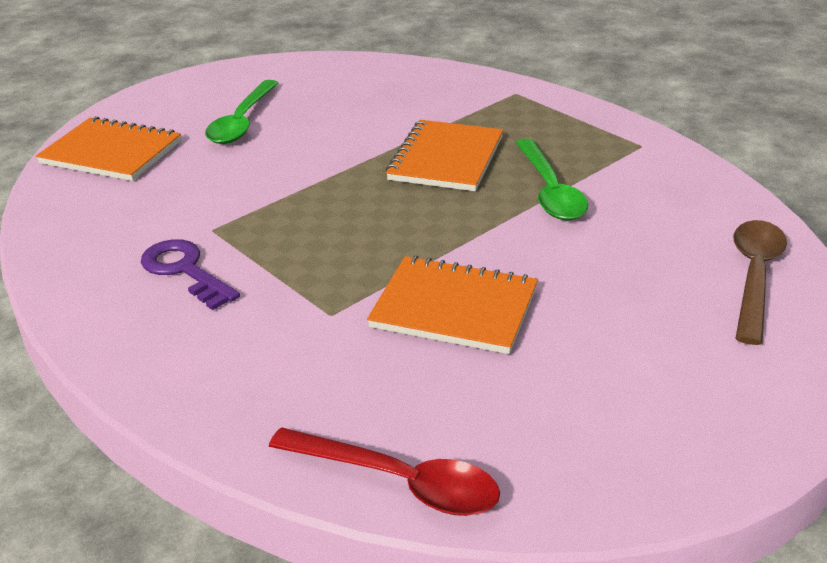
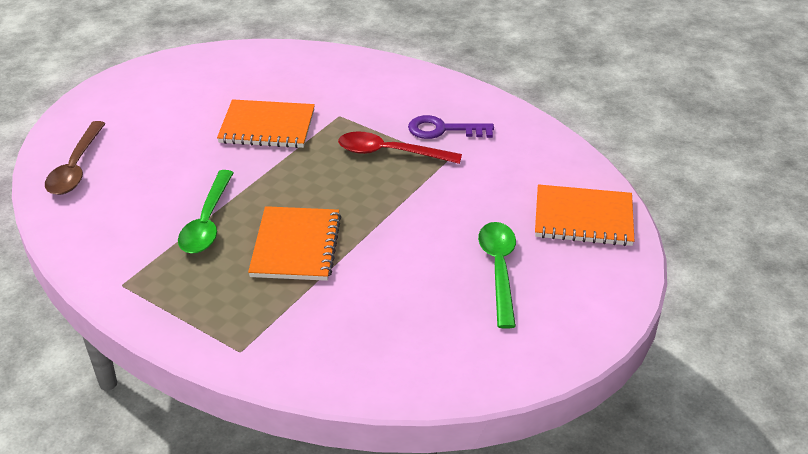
camera: 165 degrees right, 5 degrees up
purple key [141,239,240,310] -> purple key turned 150 degrees clockwise [408,115,494,139]
red spoon [269,427,500,516] -> red spoon moved to [338,132,462,164]
green spoon [516,139,588,220] -> green spoon turned 150 degrees counterclockwise [178,170,234,254]

